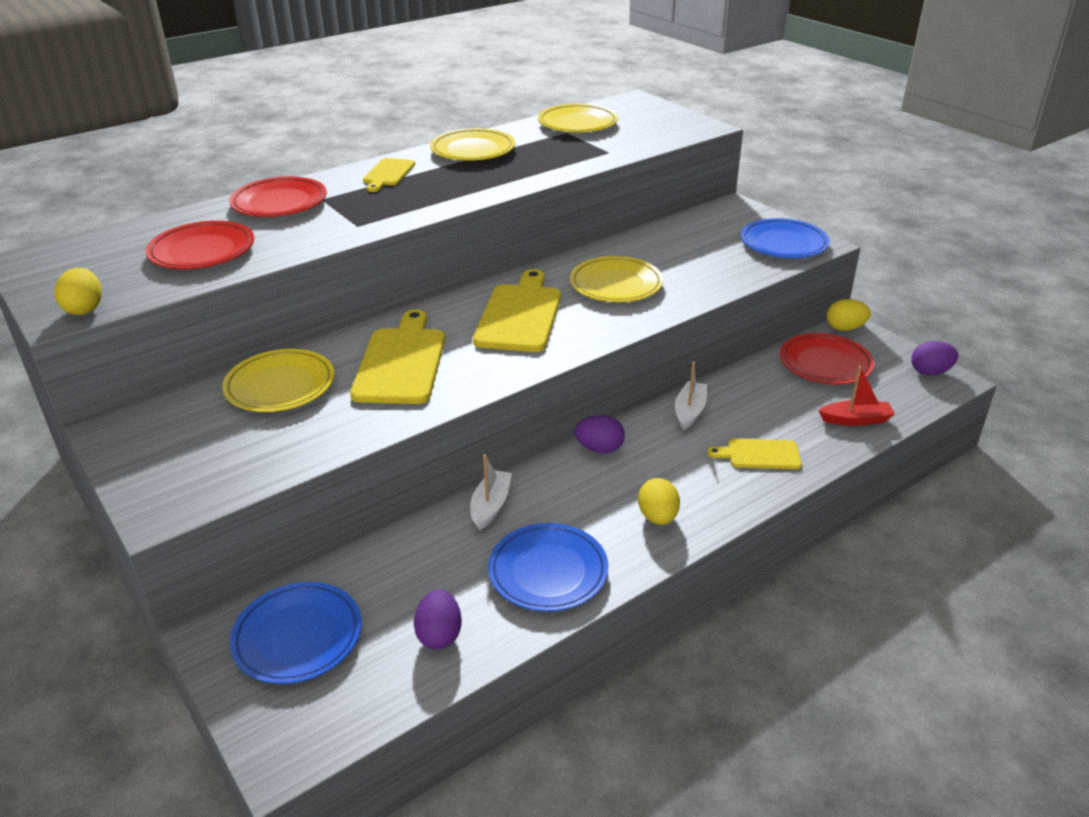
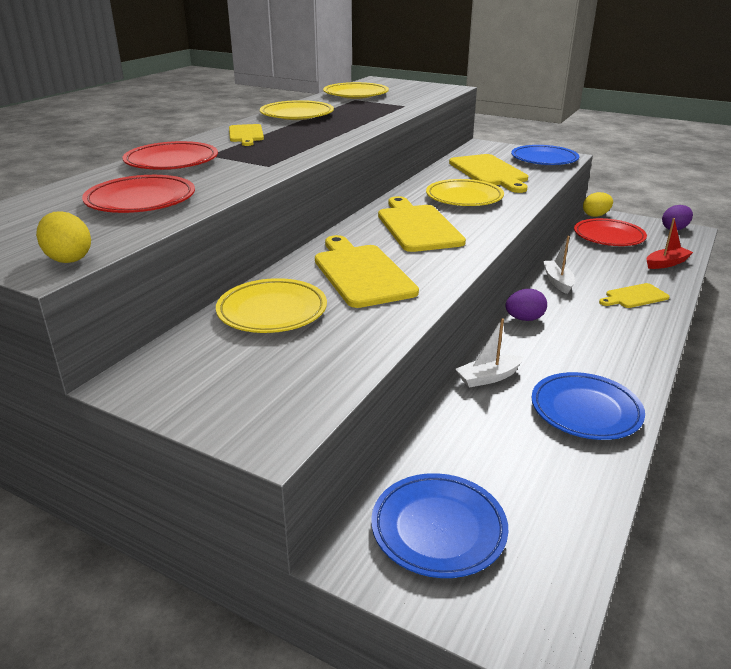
camera: 25 degrees left, 5 degrees down
purple egg [414,589,462,650] -> none
white boat [470,454,512,531] -> white boat turned 105 degrees counterclockwise [455,318,524,388]
yellow egg [638,478,680,525] -> none
none -> yellow cutting board [449,154,528,193]

